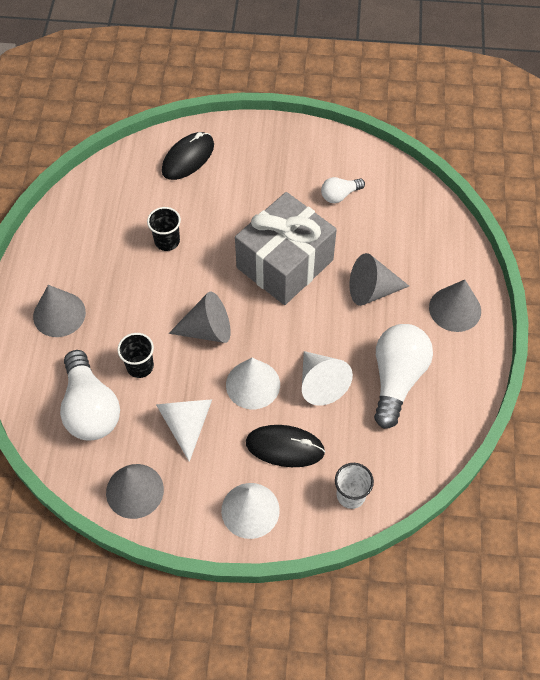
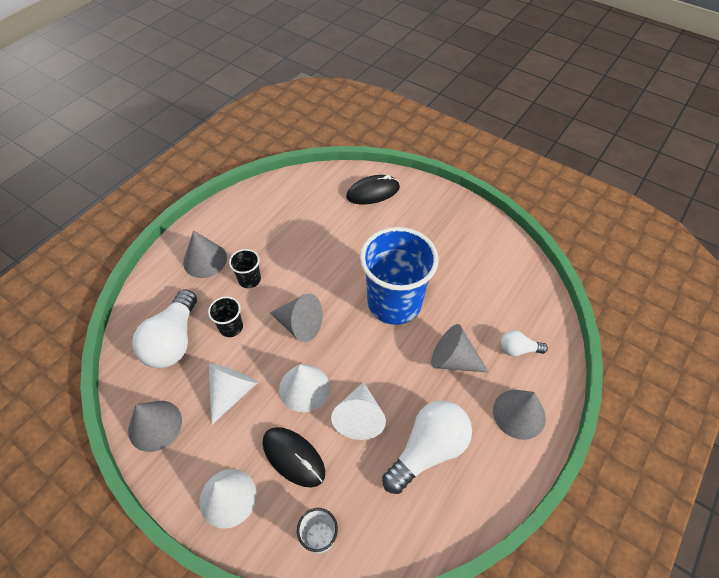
camera: 30 degrees right, 5 degrees down
black cup [147,207,181,251] -> black cup moved to [229,249,261,288]
grey gift [235,192,337,305] -> blue cup [360,227,438,325]
white light bulb [321,177,365,203] -> white light bulb moved to [501,330,548,356]

